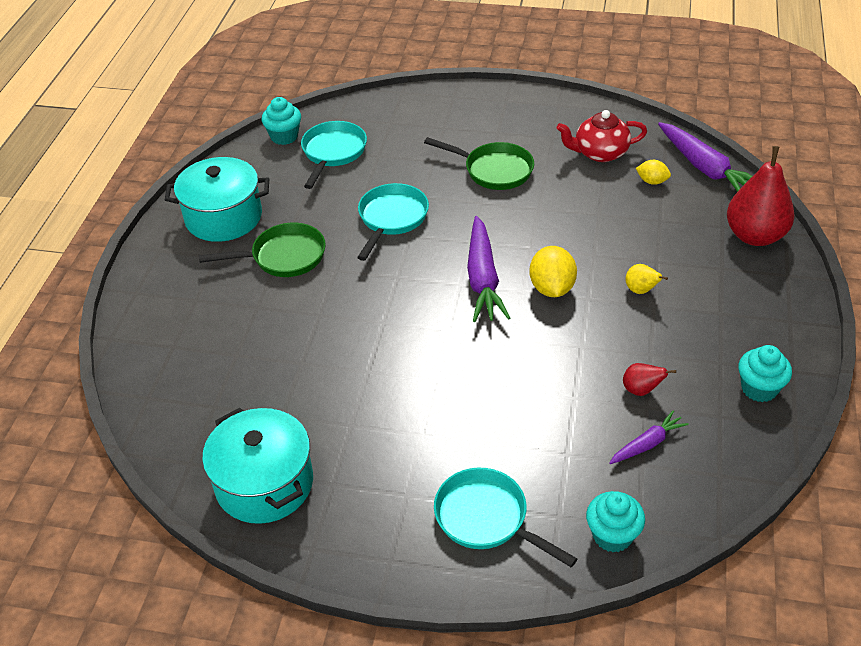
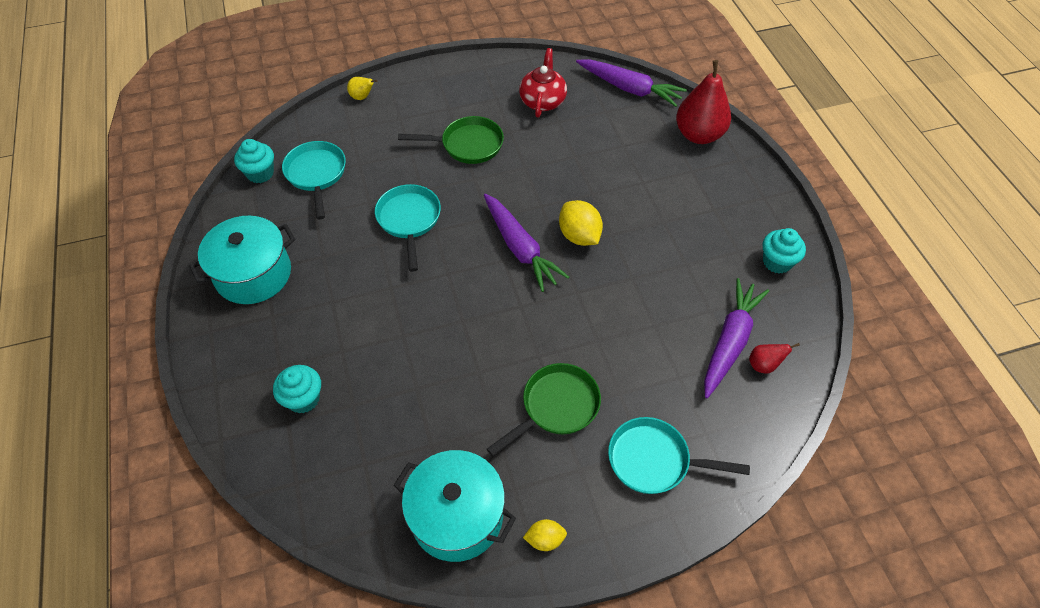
camera: 30 degrees left, 10 degrees up
green pan [199,223,326,277] -> green pan moved to [487,363,601,456]
red teapot [557,110,647,162] -> red teapot turned 135 degrees clockwise [519,48,567,118]
turquoise cupcake [586,491,645,553] -> turquoise cupcake moved to [273,365,321,413]
purple carrot [609,410,689,464] -> purple carrot [704,278,769,398], size x1.83
red pear [623,363,676,396] -> red pear moved to [749,343,800,374]
yellow pear [625,264,668,294] -> yellow pear moved to [347,77,377,100]
yellow lemon [636,160,671,185] -> yellow lemon moved to [523,519,567,551]

